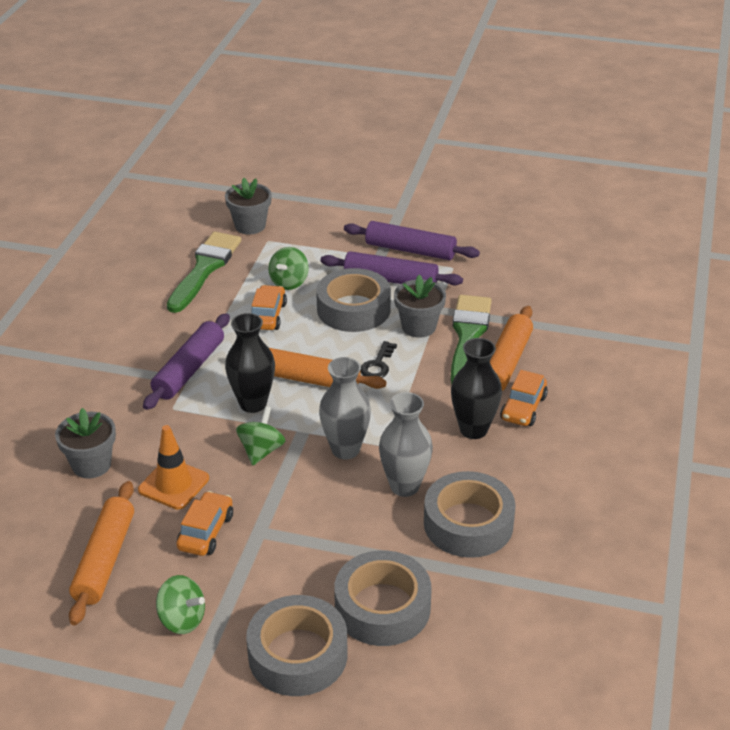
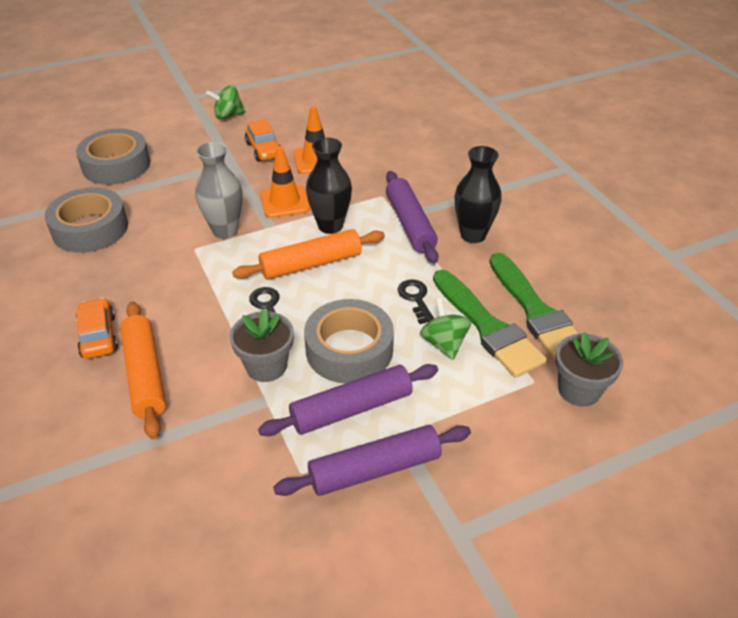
camera: 140 degrees right, 5 degrees up
grey flower pot [55,408,116,479] -> none
orange rolling pin [69,481,134,625] -> none
green spinning top [236,406,285,466] -> orange traffic cone [260,146,310,218]
grey tape [246,595,347,696] -> none
orange car [251,285,287,330] -> black key [398,279,434,324]
grey vase [379,392,433,497] -> none
green brush [451,295,492,384] -> green brush moved to [433,270,547,378]
black vase [451,338,502,439] -> black vase moved to [454,146,502,243]

